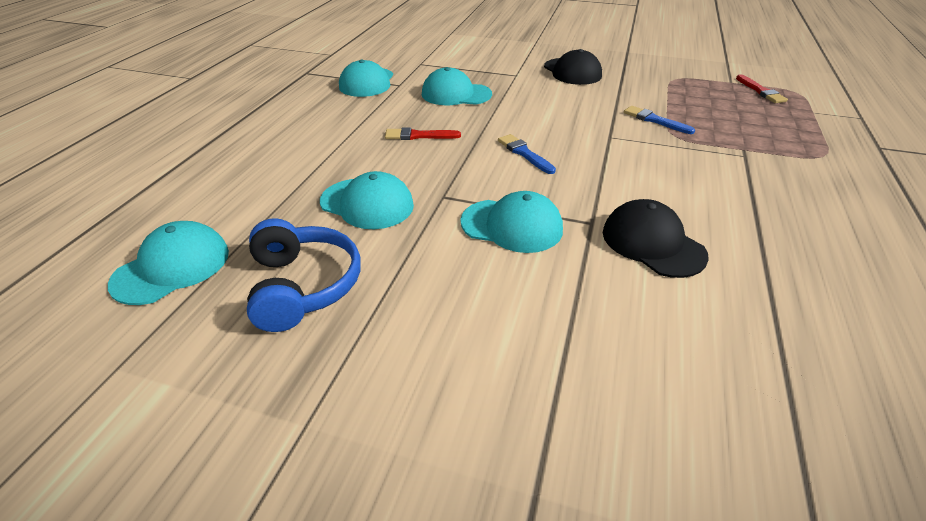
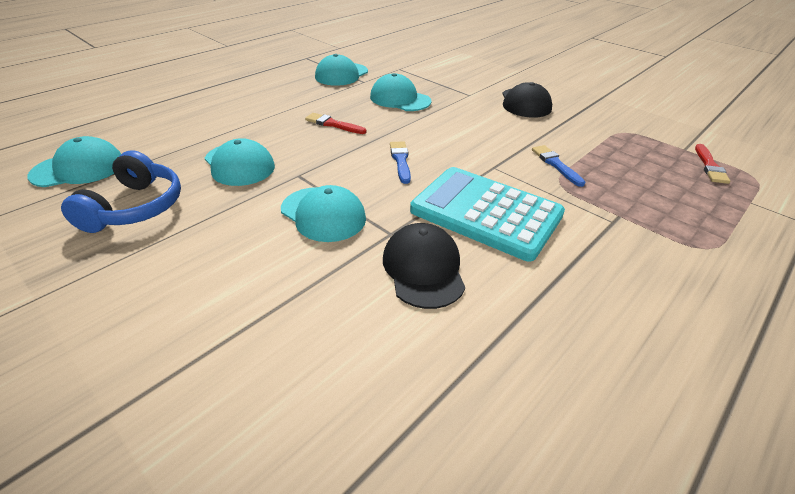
camera: 25 degrees right, 0 degrees up
none -> turquoise calculator [410,167,565,261]

